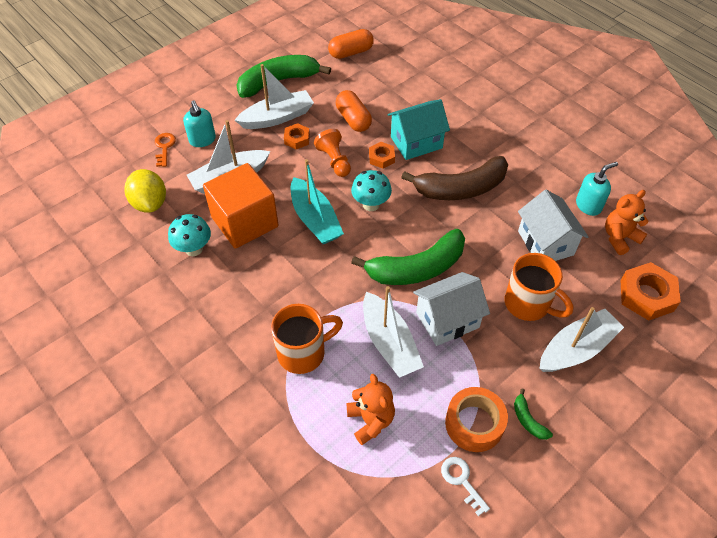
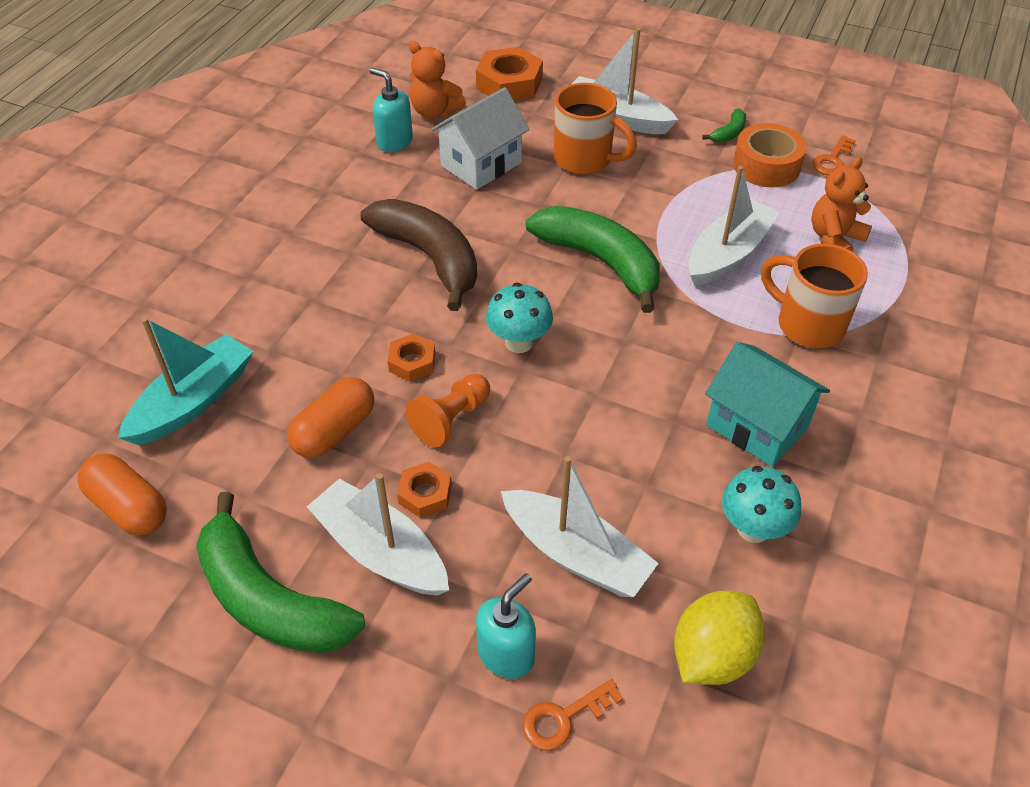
camera: 115 degrees left, 5 degrees down
orange cube [203,163,279,249] -> none
turquoise boat [291,159,344,244] -> turquoise boat moved to [118,317,253,445]
turquoise house [388,99,450,160] -> turquoise house moved to [705,342,830,467]
white house [413,272,490,346] -> none
white key [441,457,490,516] -> orange key [812,135,856,175]
orange mug [505,253,573,321] -> orange mug turned 105 degrees clockwise [554,83,637,174]

